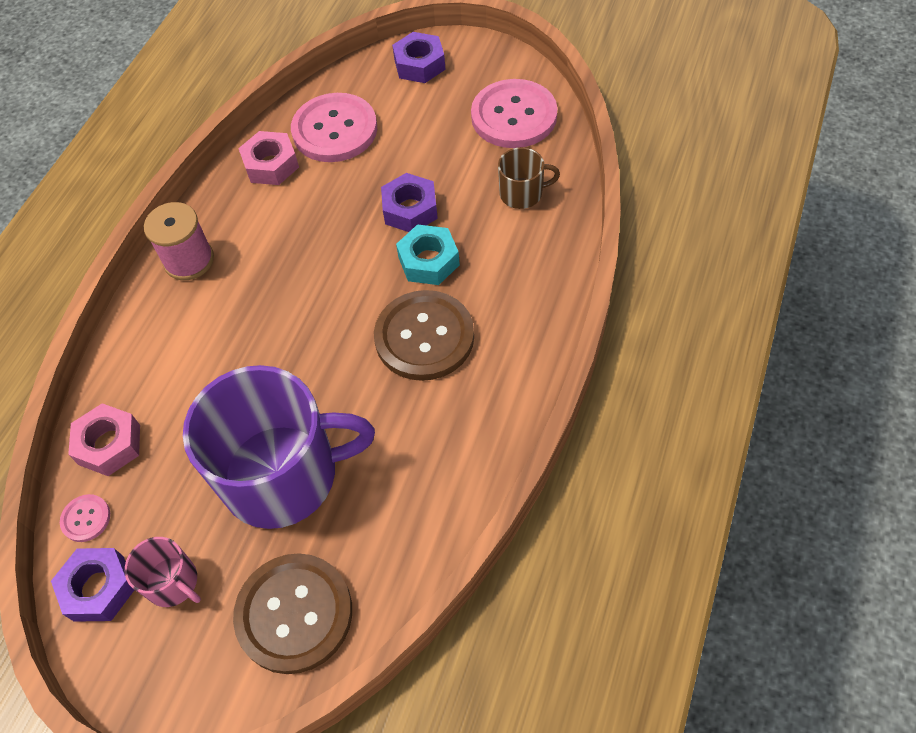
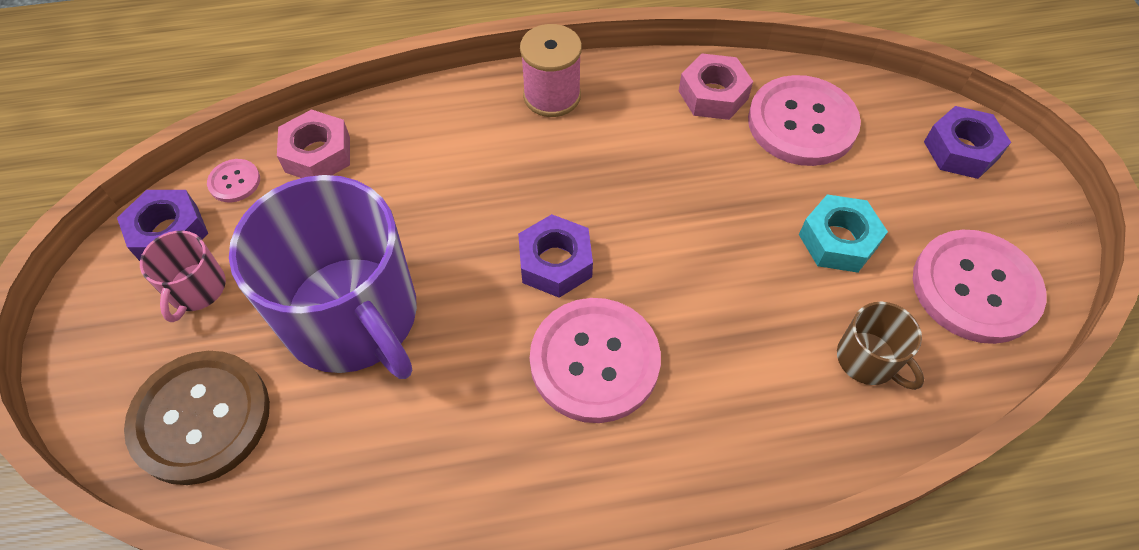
camera: 55 degrees right, 0 degrees up
brown button [374,290,474,381] -> pink button [530,298,661,423]
purple nut [381,173,438,232] -> purple nut moved to [518,214,593,298]
turquoise nut [396,224,460,285] -> turquoise nut moved to [799,194,888,273]

